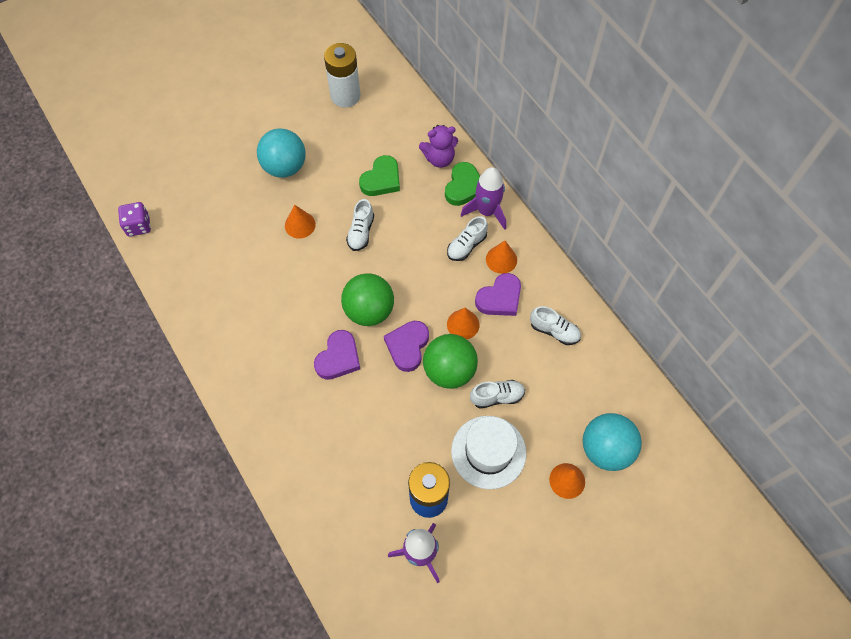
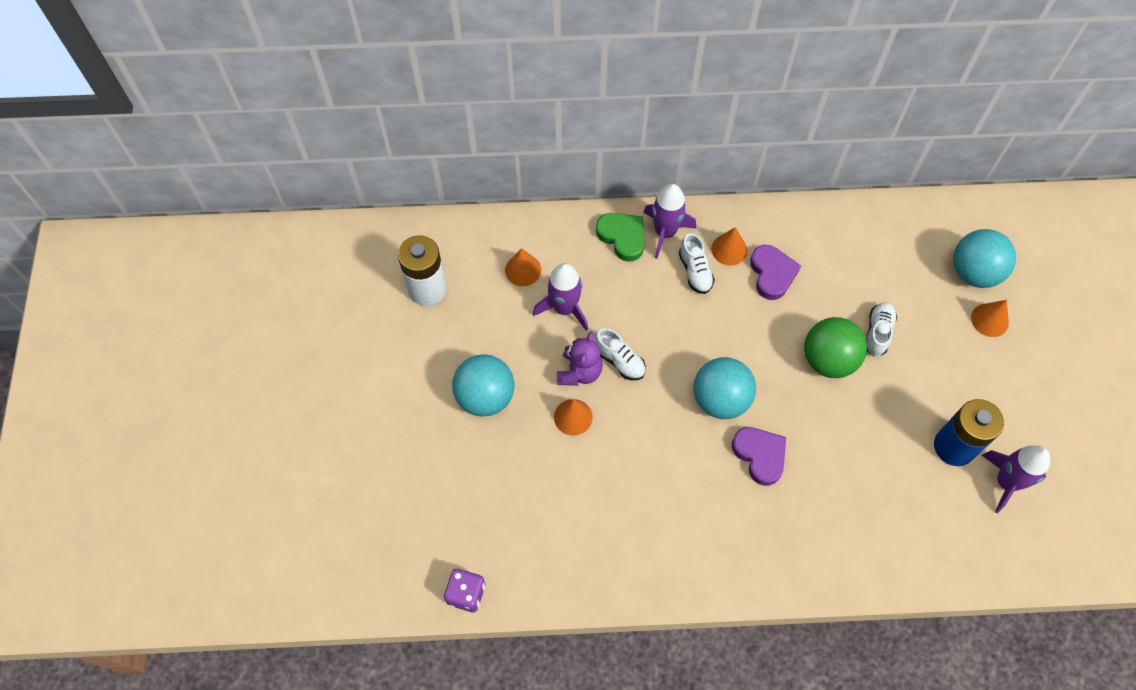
camera: 60 degrees left, 0 degrees up
green ball [341,273,394,326] -> turquoise ball [693,357,756,419]
green heart [359,155,400,196] -> purple rocket [533,263,588,330]
purple heart [384,321,429,372] -> none
purple teddy bear [419,125,458,168] -> purple teddy bear moved to [557,332,603,386]
orange cone [447,308,480,339] -> orange cone moved to [505,248,541,286]
white hat [451,416,526,489] -> none
white shoe [530,306,581,345] -> none

